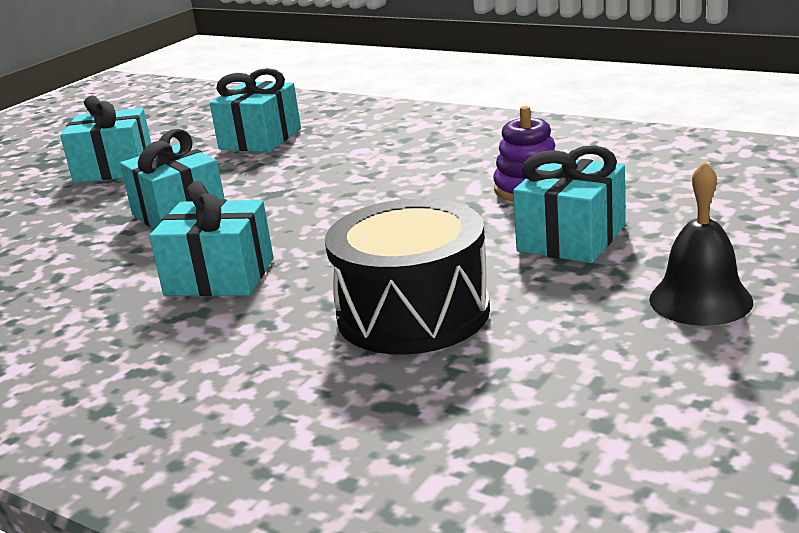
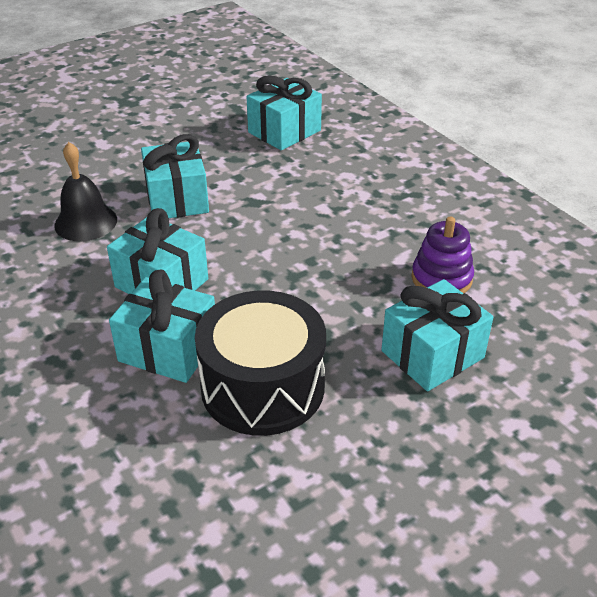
camera: 20 degrees right, 15 degrees up
turquoise gift [60,95,151,183] -> turquoise gift moved to [109,270,215,383]
black bell [649,161,753,326] -> black bell moved to [54,142,117,241]

